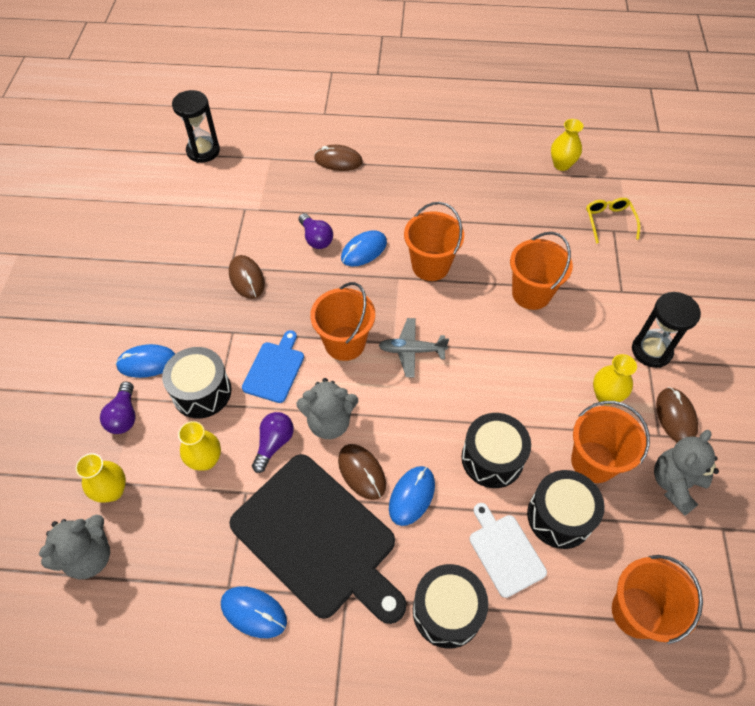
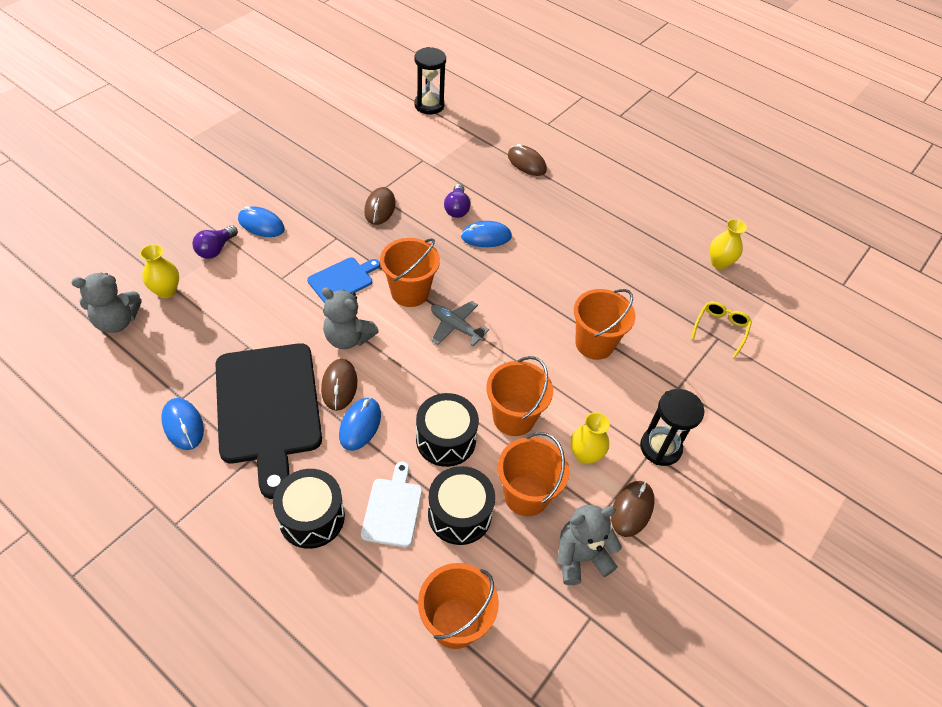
camera: 30 degrees right, 5 degrees down
black drum [162,347,232,419] -> none
yellow vase [178,421,221,471] -> none
purple light bulb [252,412,294,473] -> none
blue mouse [389,466,435,526] -> blue mouse turned 45 degrees counterclockwise [339,397,381,451]
orange bucket [404,202,464,281] -> orange bucket moved to [486,356,553,436]

